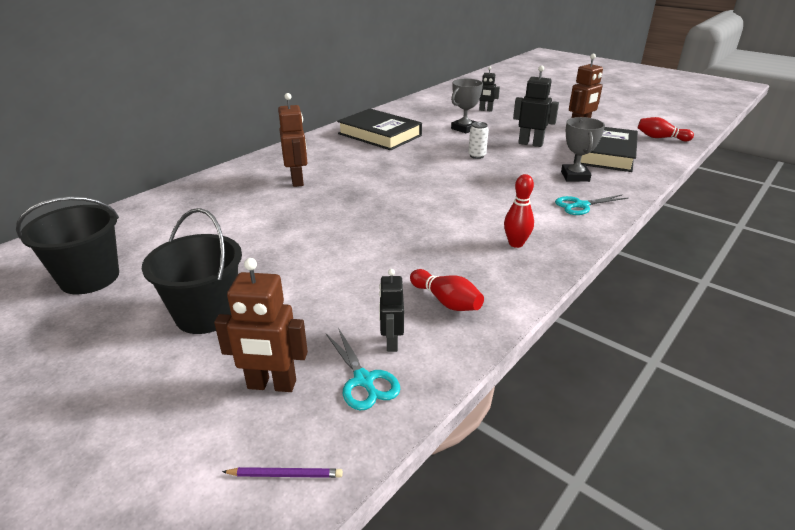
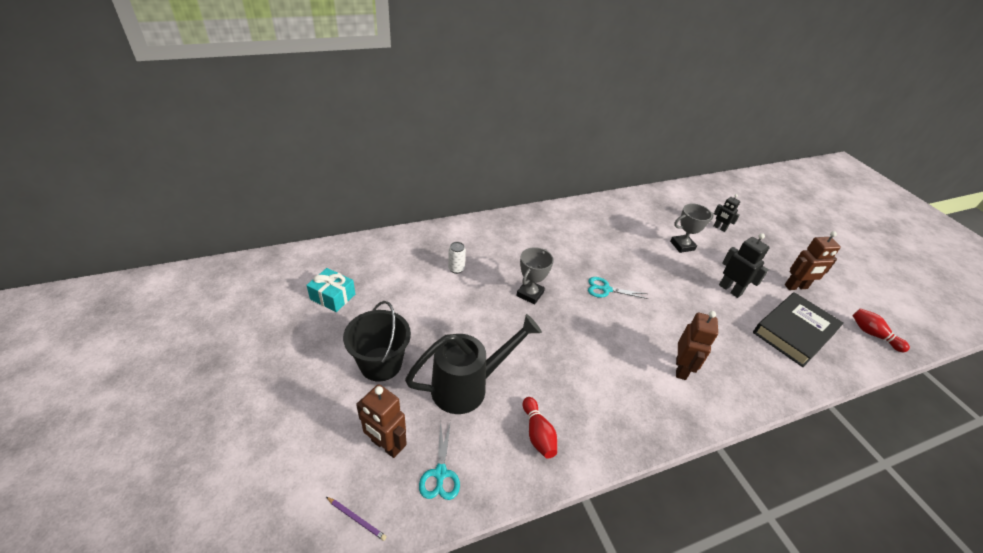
camera: 25 degrees right, 10 degrees up
black bucket [16,196,119,294] -> turquoise gift [306,268,355,312]
brown robot [278,93,307,187] -> brown robot moved to [676,311,718,380]
black book [337,109,422,150] -> none
black robot [379,269,404,352] -> none
white can [468,122,489,159] -> white can moved to [448,242,466,274]
red bowling pin [504,174,534,248] -> none
turquoise scissors [555,195,629,215] -> turquoise scissors moved to [588,277,648,299]
grey trophy [561,117,605,182] -> grey trophy moved to [516,247,554,304]
none -> black watering can [405,314,542,414]

